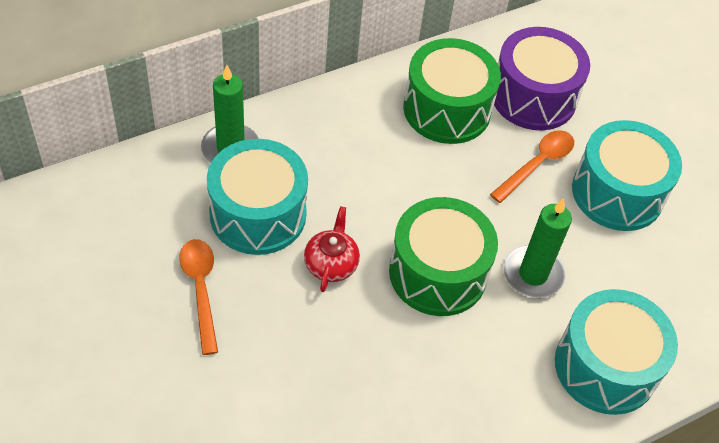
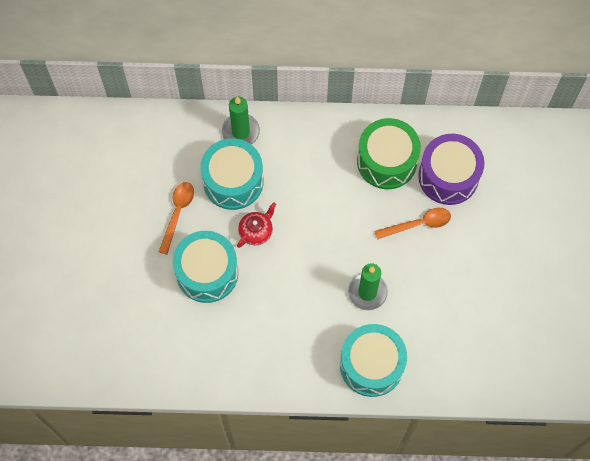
camera: 35 degrees right, 15 degrees up
green drum [389,197,498,316] -> none
turquoise drum [572,120,682,231] -> turquoise drum moved to [173,231,238,303]

